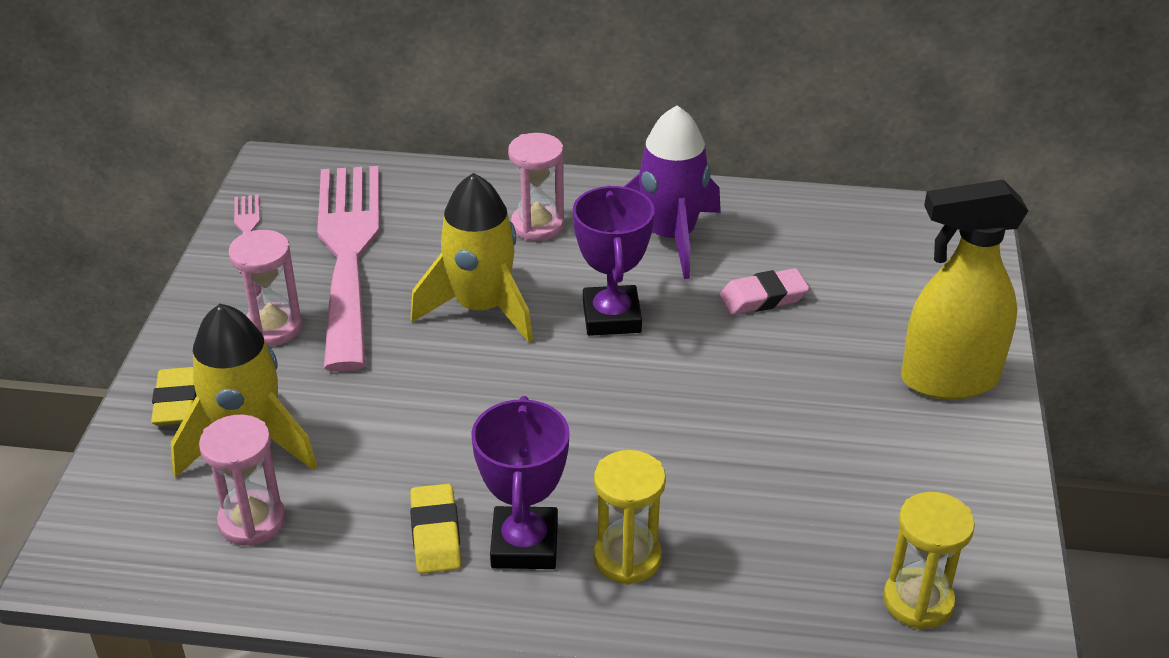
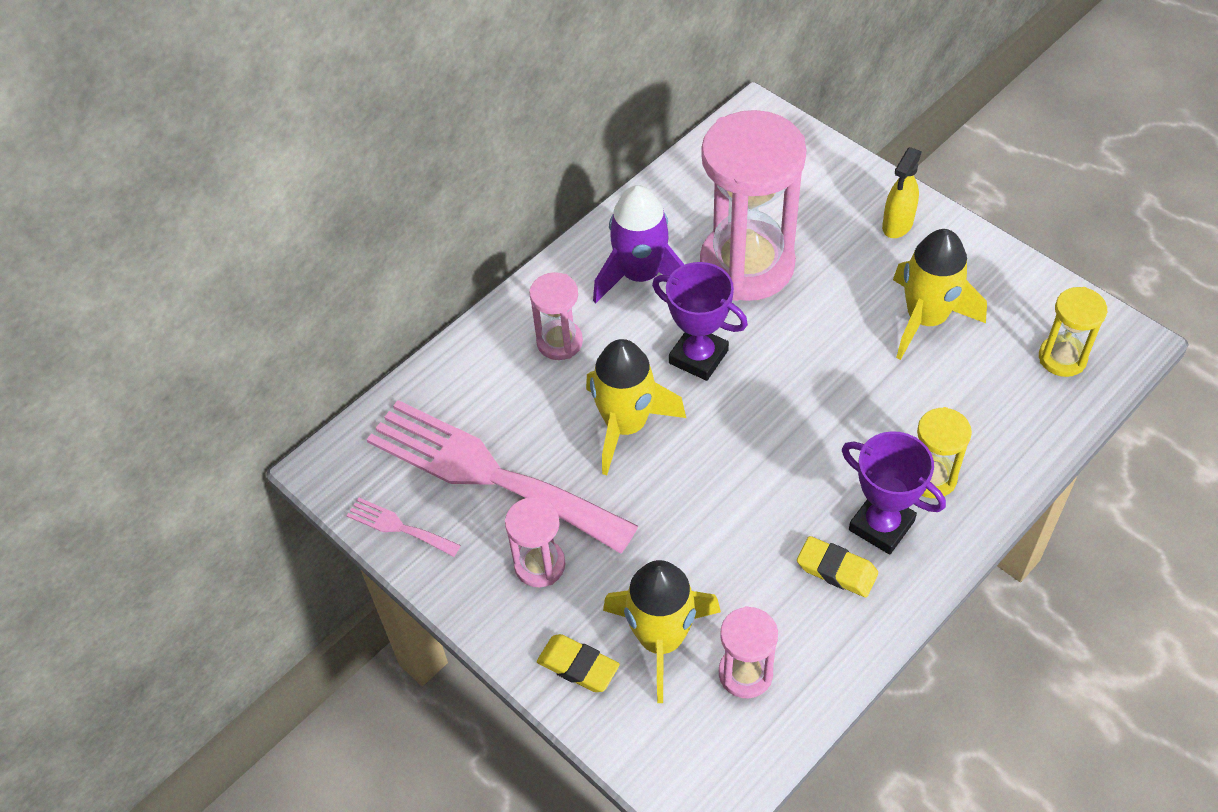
camera: 50 degrees left, 15 degrees up
pink eraser [719,268,809,315] -> pink hourglass [700,110,806,301]
yellow spray bottle [901,180,1028,399] -> yellow spray bottle [882,147,922,238], size x0.59
none -> yellow rocket [893,229,987,360]

